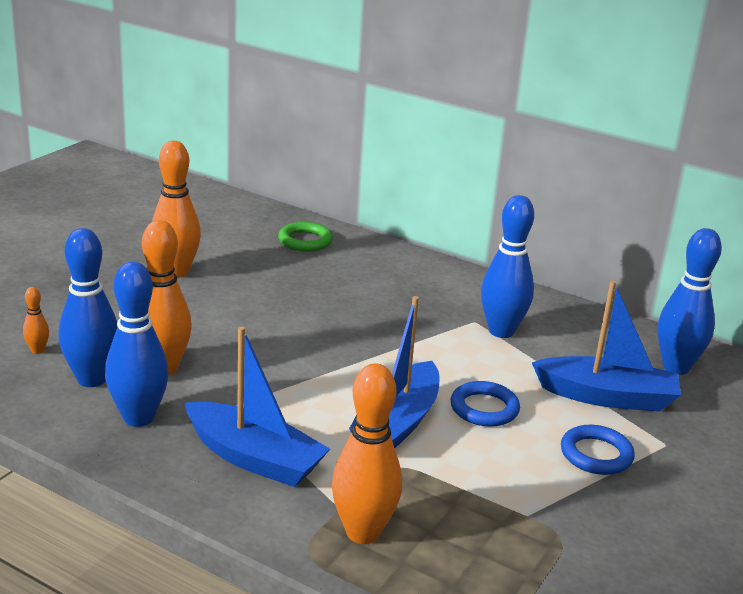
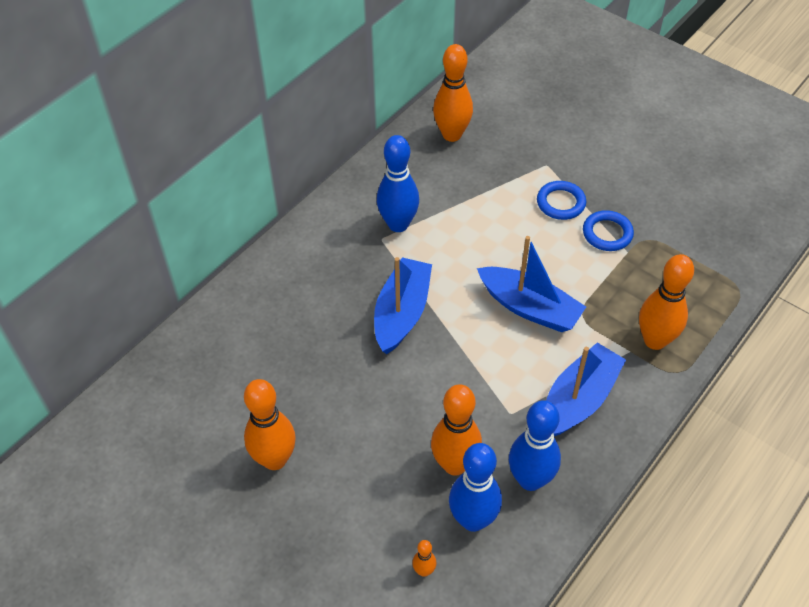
camera: 80 degrees left, 25 degrees up
green ring [278,222,333,252] -> none
blue ring [451,381,520,427] -> blue ring moved to [583,210,634,251]
blue boat [532,281,681,412] -> blue boat moved to [374,257,432,354]
blue bowling pin [657,228,722,375] -> orange bowling pin [433,44,473,142]

